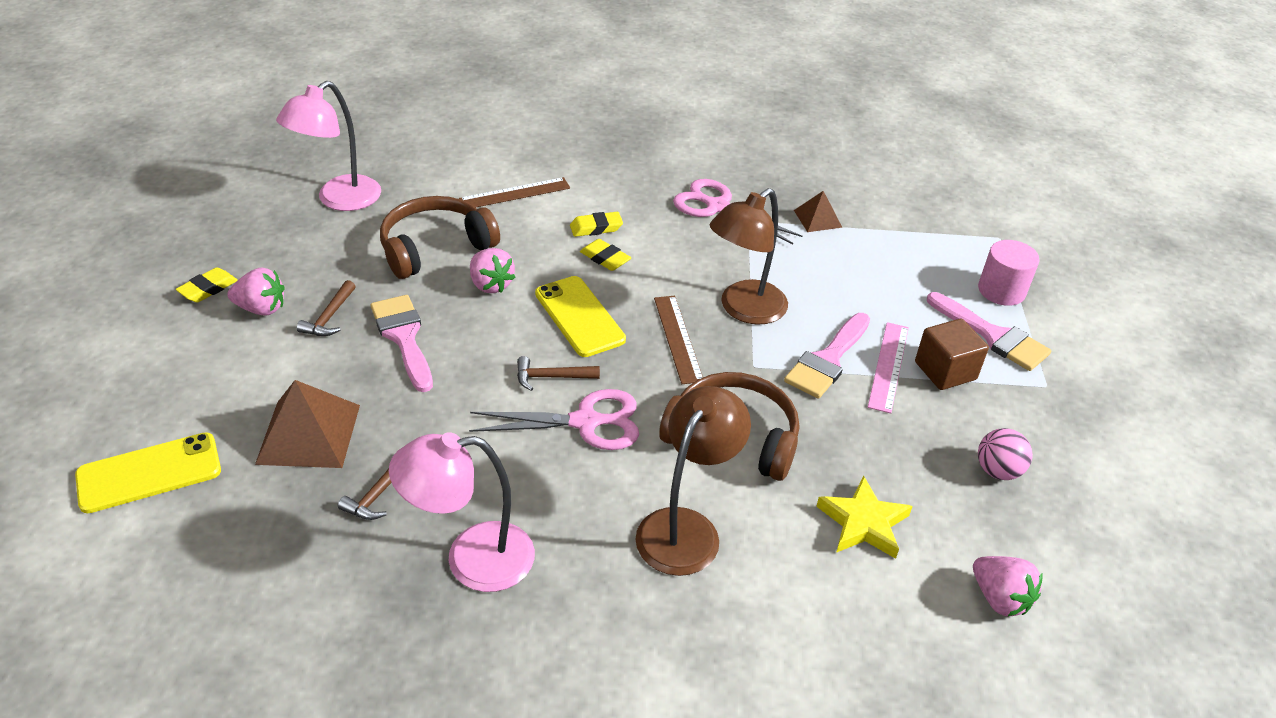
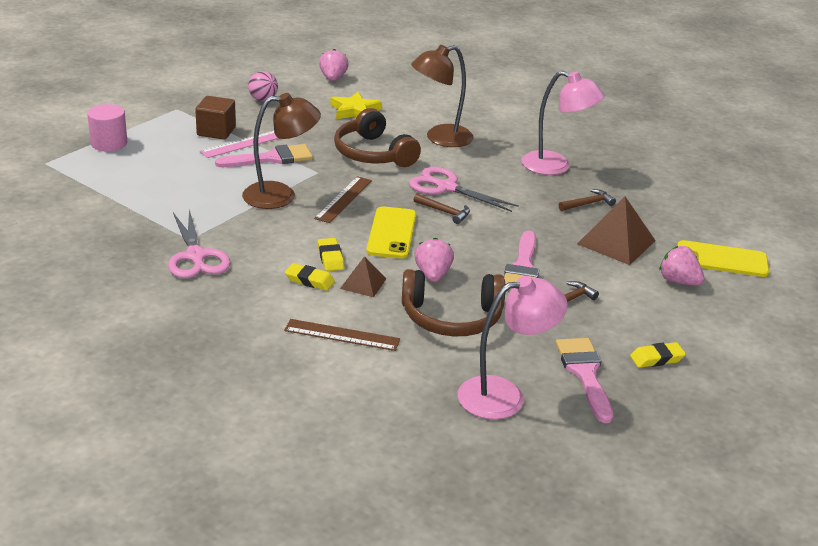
camera: 145 degrees left, 10 degrees down
pink strawberry [227,267,285,316] -> pink strawberry moved to [659,246,705,285]
brown pyramid [794,191,843,232] -> brown pyramid moved to [340,256,386,297]
pink brush [927,292,1051,371] -> pink brush moved to [556,338,613,423]

